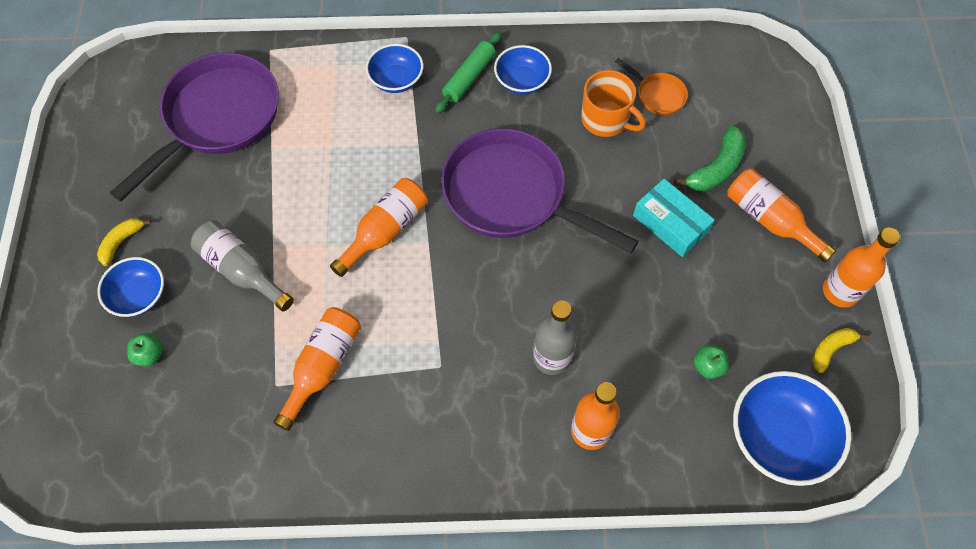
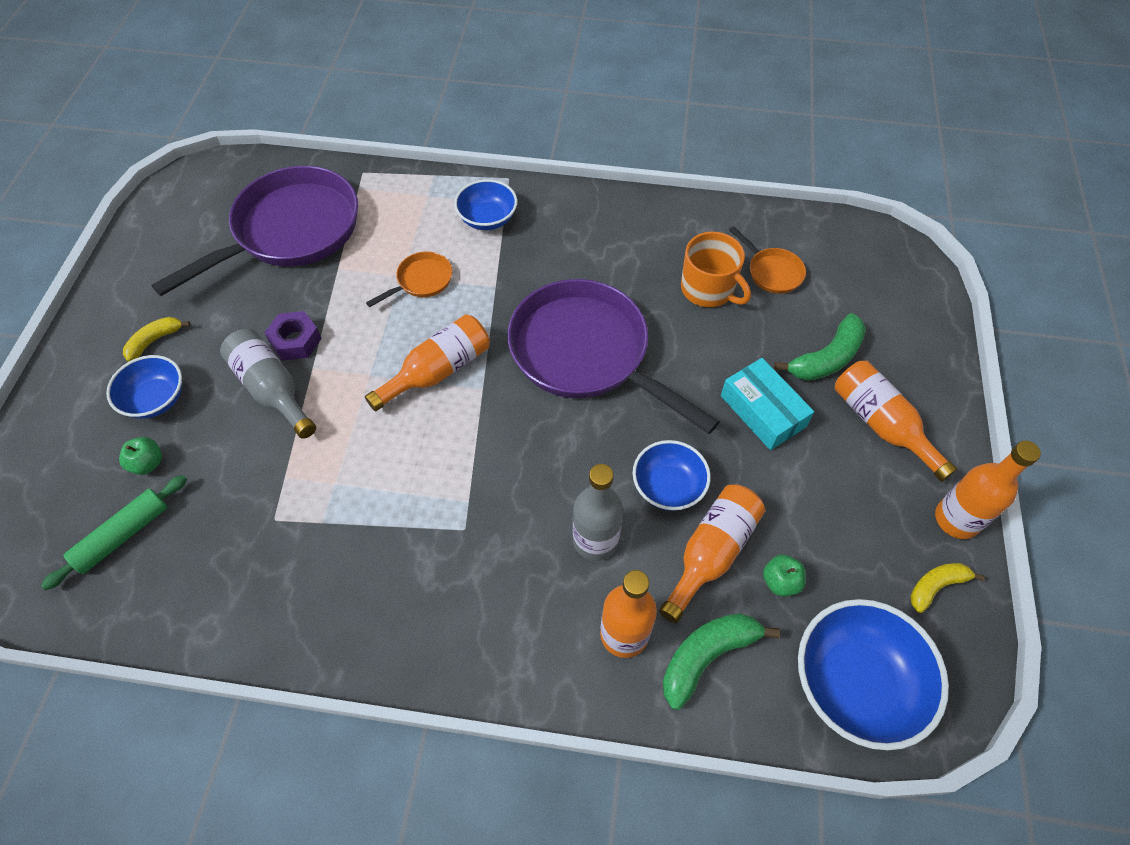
camera: 10 degrees right, 5 degrees down
orange bottle [273,307,361,431] -> orange bottle moved to [659,484,765,623]
green rolling pin [435,32,502,113] -> green rolling pin moved to [41,475,187,590]
blue bowl [494,45,552,95] -> blue bowl moved to [633,440,711,511]
none -> purple nut [264,311,322,360]
none -> orange pan [366,251,452,307]
none -> green banana [663,613,780,710]

